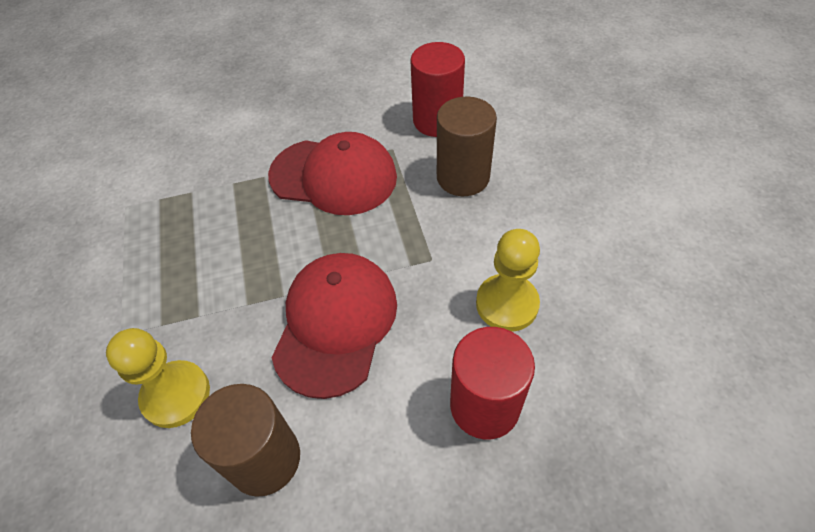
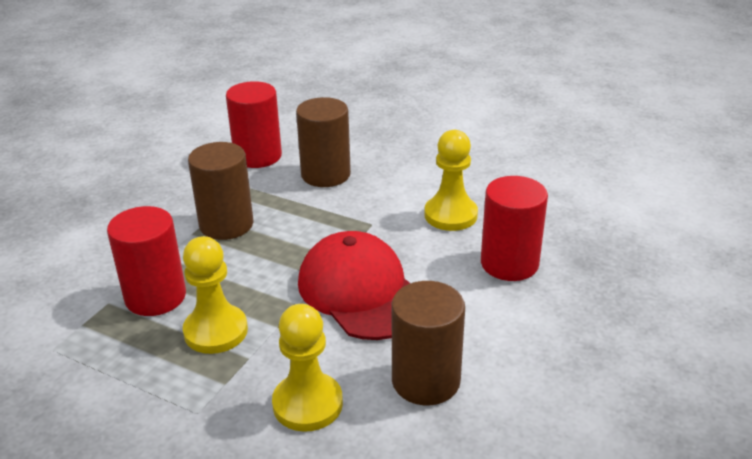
camera: 50 degrees left, 20 degrees down
red cap [268,132,397,215] -> brown cylinder [188,142,253,240]
none -> red cylinder [107,206,186,316]
none -> yellow pawn [183,236,248,354]

